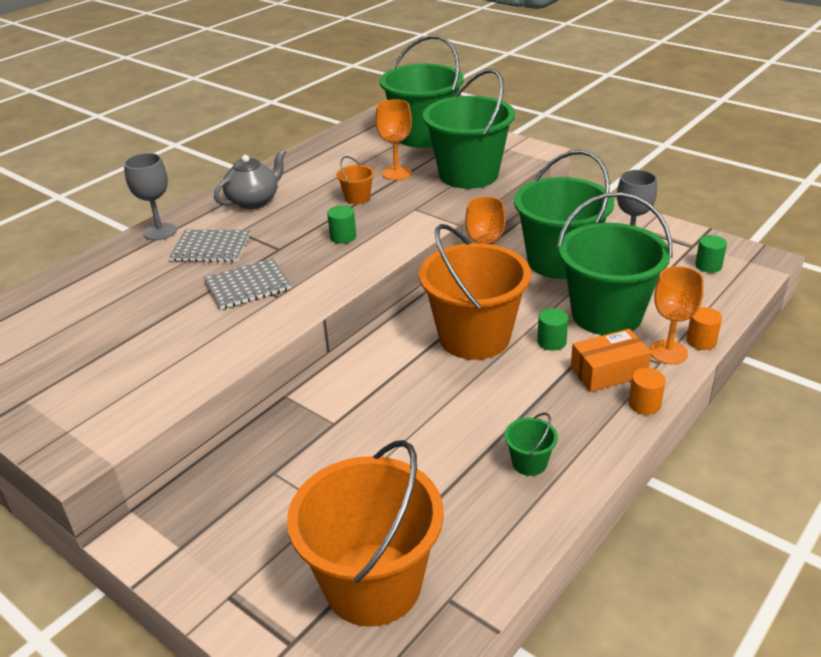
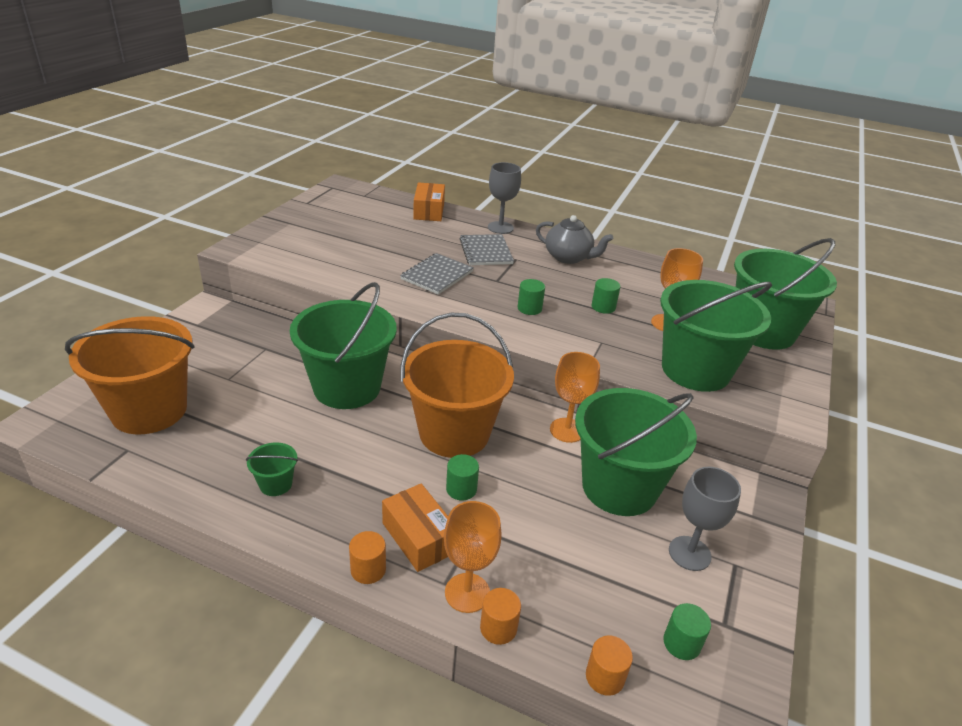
camera: 70 degrees right, 0 degrees up
grey notebook [204,258,291,309] -> grey notebook turned 75 degrees clockwise [400,253,474,295]
orange bucket [337,156,374,204] -> green cylinder [592,278,620,314]
green bucket [557,192,672,335] -> green bucket moved to [290,282,397,409]
none -> orange box [413,182,445,221]
none -> orange cylinder [586,636,633,696]

